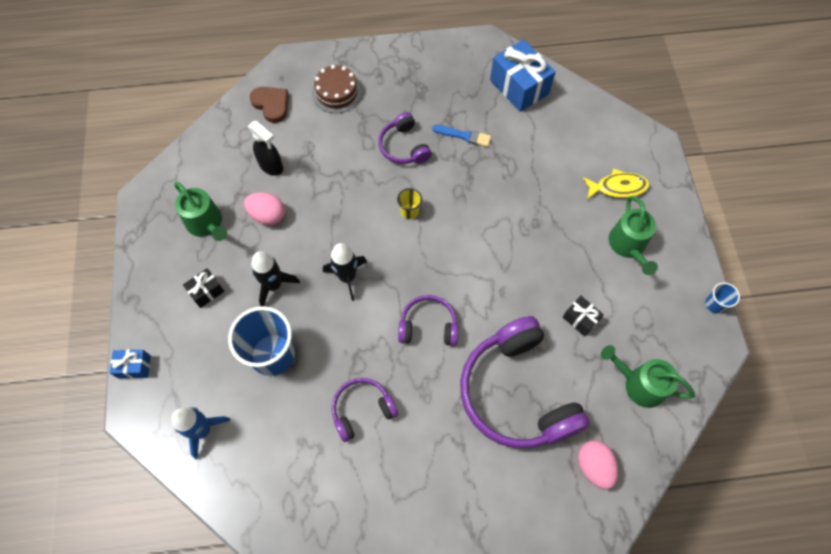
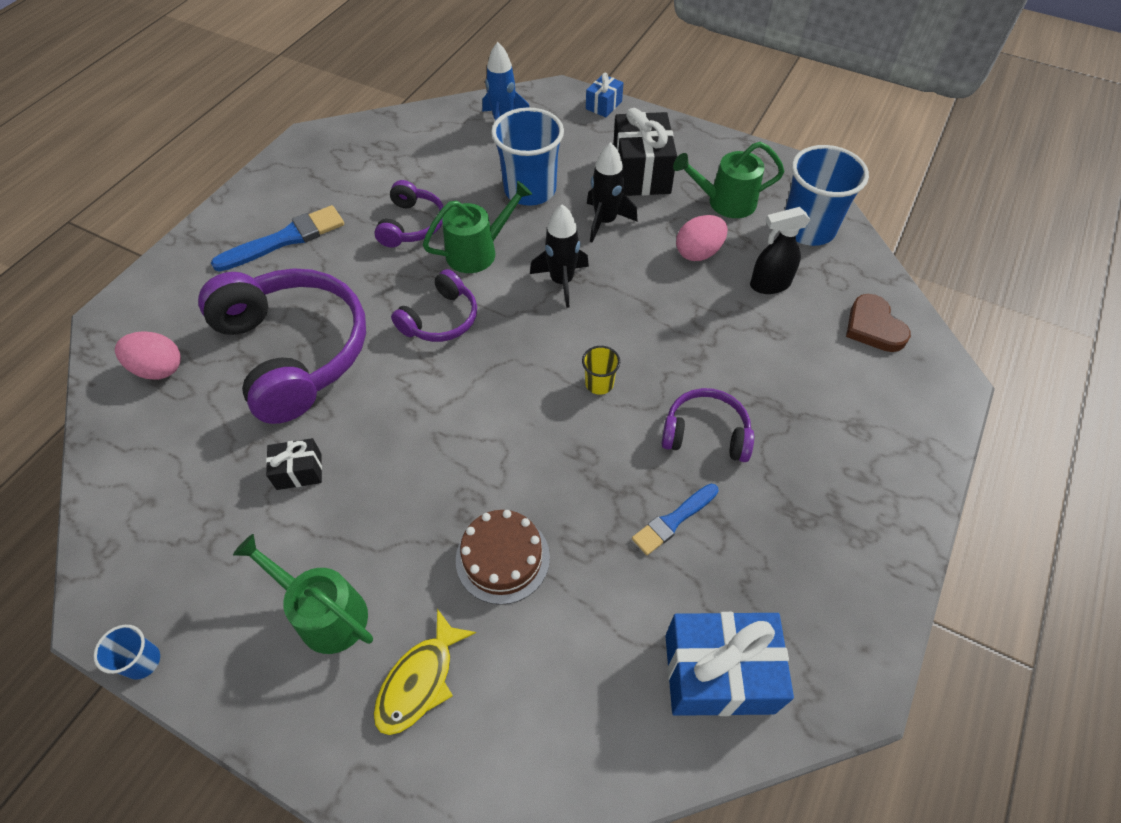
camera: 125 degrees right, 10 degrees down
black gift [183,268,224,308] -> black gift [613,108,677,196], size x1.96
brown heart [250,87,288,123] -> brown heart turned 75 degrees clockwise [846,294,911,352]
brown cake [312,65,362,113] -> brown cake moved to [456,510,550,605]
purple headphones [460,316,590,448] -> purple headphones turned 45 degrees clockwise [198,268,366,424]
green watering can [601,345,695,408] -> green watering can moved to [423,181,532,273]
none -> blue brush [211,205,344,272]
none -> blue cup [784,145,869,246]

